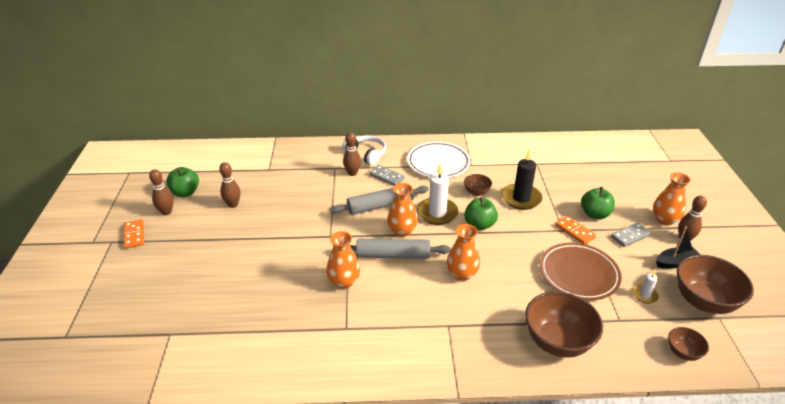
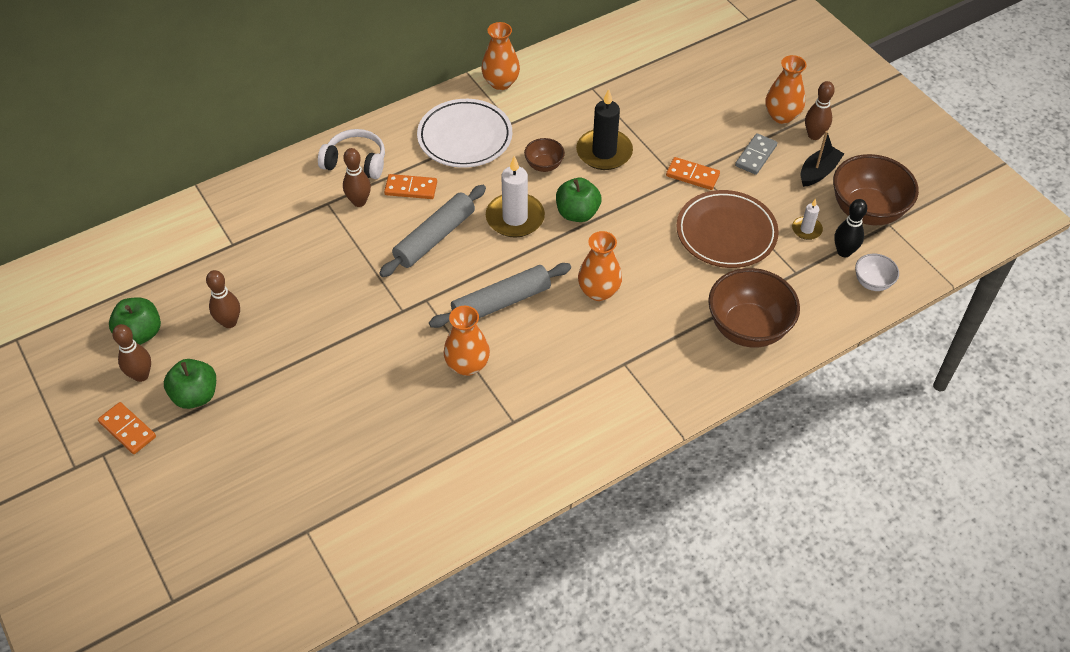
camera: 30 degrees left, 15 degrees up
grey domino [369,165,405,186] -> orange domino [384,174,437,199]
orange vase [387,183,418,237] -> orange vase moved to [482,22,520,90]
green apple [581,187,615,219] -> green apple moved to [164,359,216,409]
brown bowl [668,327,709,361] -> white bowl [855,254,899,291]
none -> black bowling pin [834,199,867,257]

